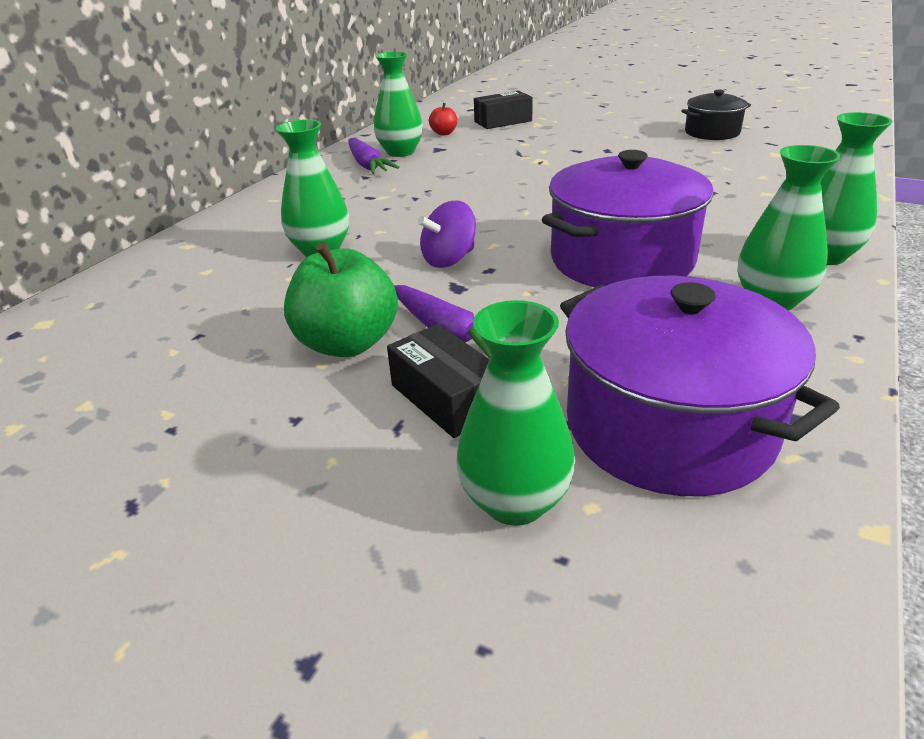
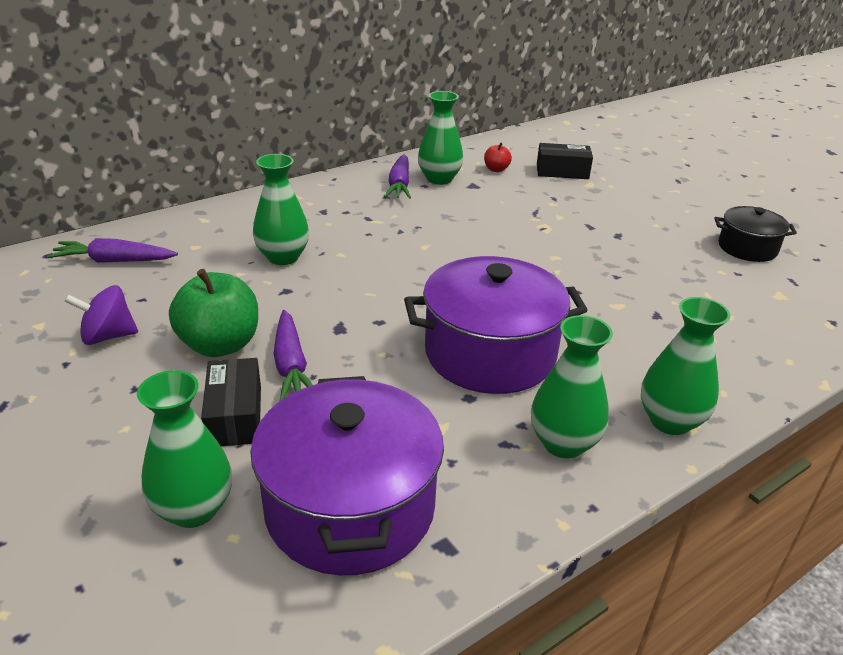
camera: 25 degrees right, 0 degrees up
purple spinning top [418,200,476,268] -> purple spinning top moved to [64,285,138,345]
none -> purple carrot [47,238,178,263]

